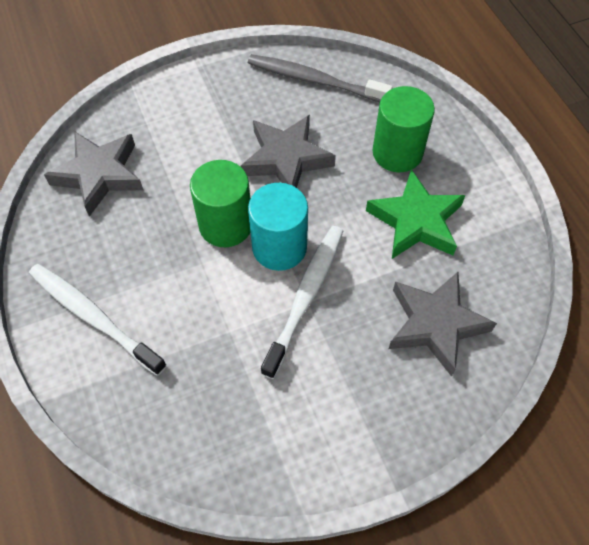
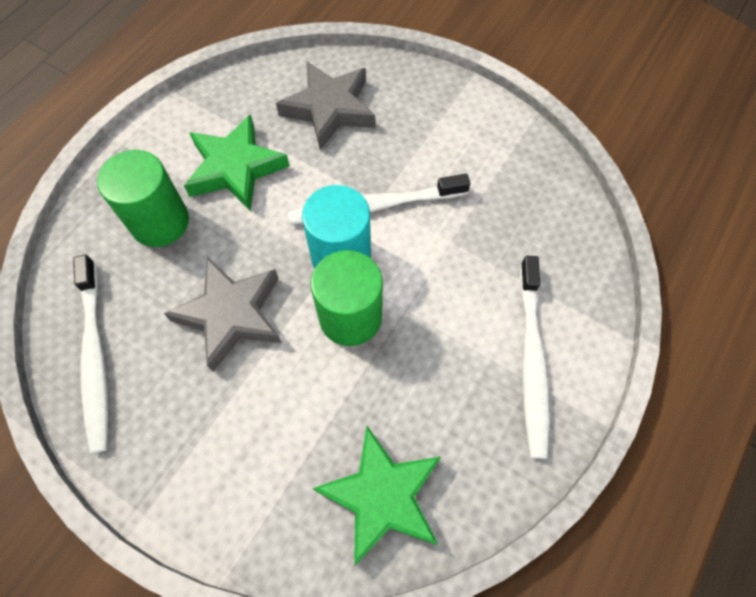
camera: 125 degrees left, 5 degrees up
grey star [44,131,143,217] -> green star [313,426,442,566]
grey toothbrush [248,54,393,102] -> white toothbrush [73,255,108,453]

